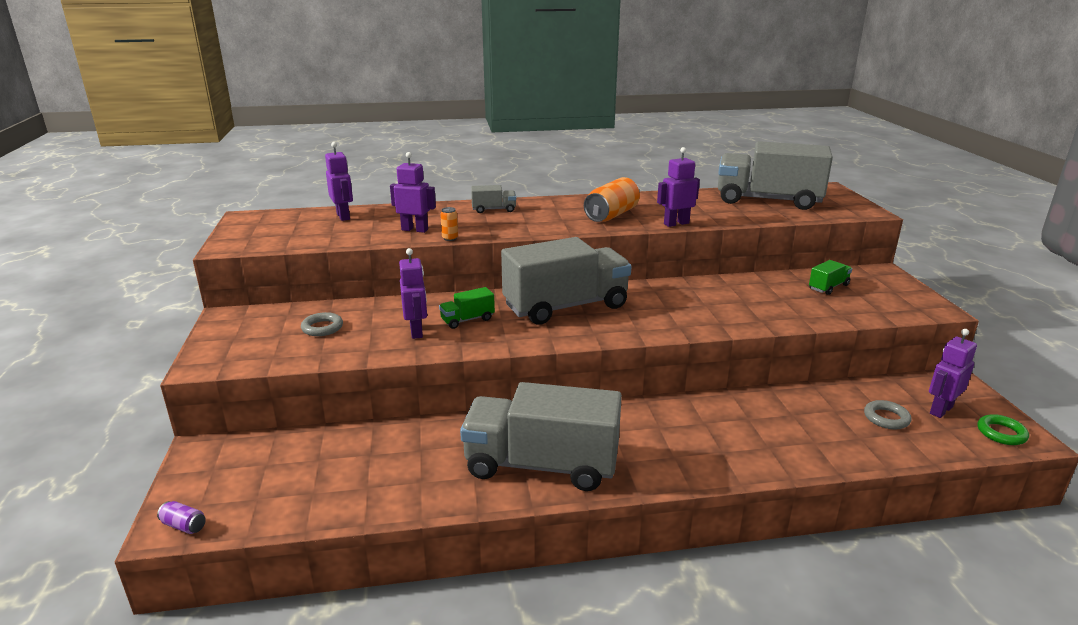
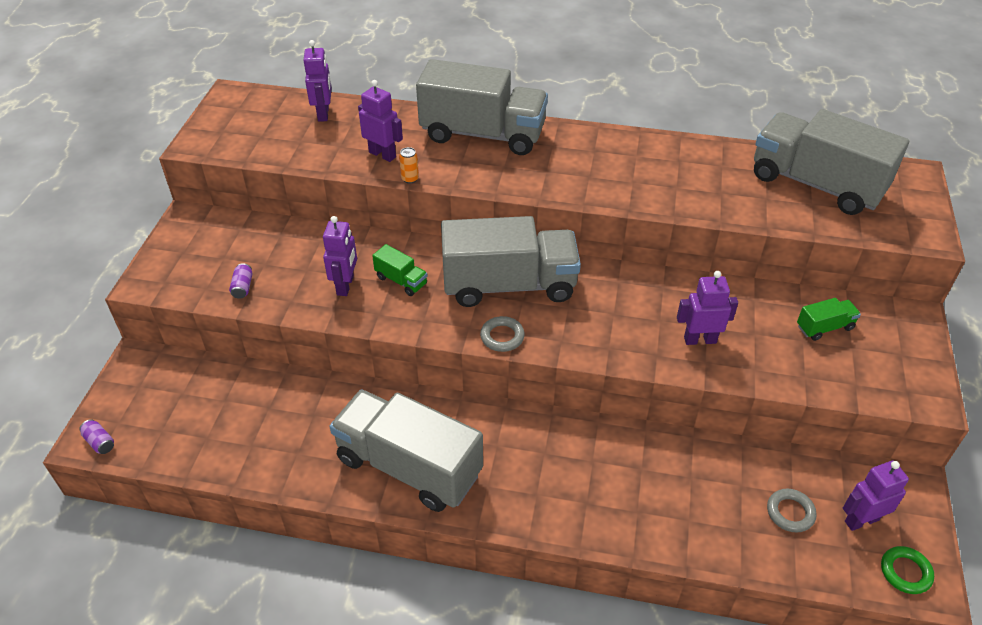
camera: 20 degrees right, 20 degrees up
grey ring [301,312,343,336] -> grey ring moved to [480,316,525,352]
green truck [439,287,495,329] -> green truck turned 135 degrees counterclockwise [372,244,428,296]
grey truck [471,185,516,213] -> grey truck [416,59,548,155], size x2.41
orange can [584,177,640,222] -> none
purple robot [657,147,700,227] -> purple robot moved to [677,271,738,345]
none -> purple can [229,263,253,299]

